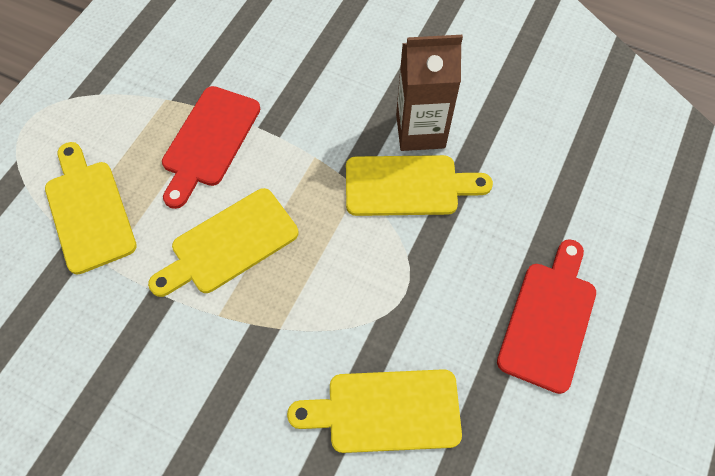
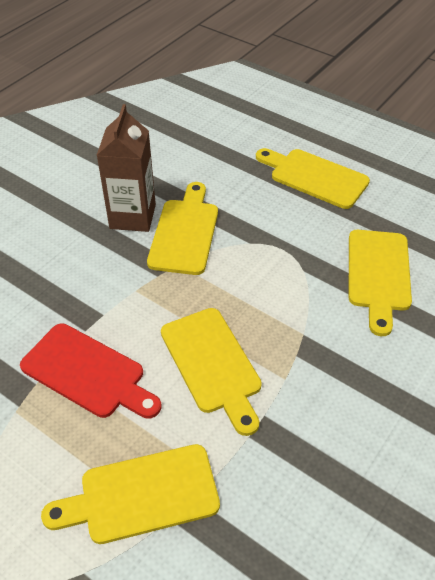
camera: 80 degrees left, 15 degrees down
red cutting board [497,239,596,394] -> yellow cutting board [256,148,370,209]

